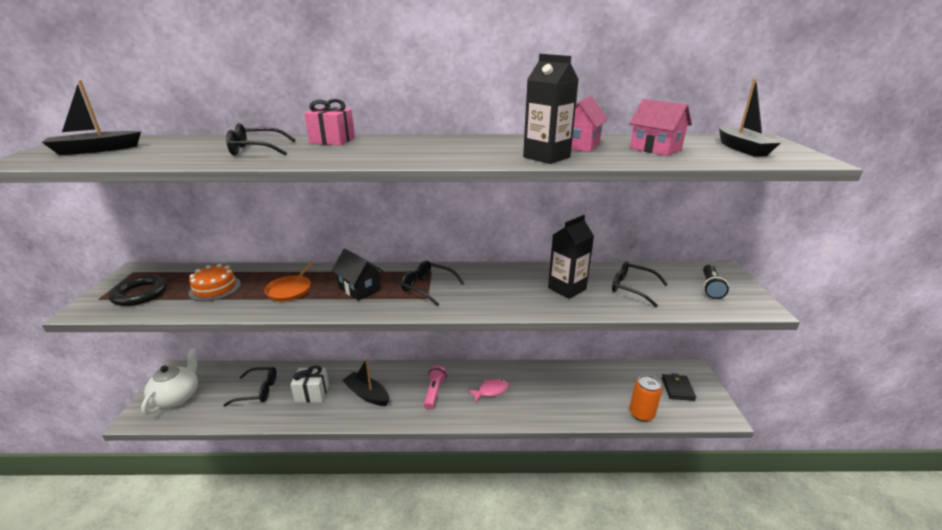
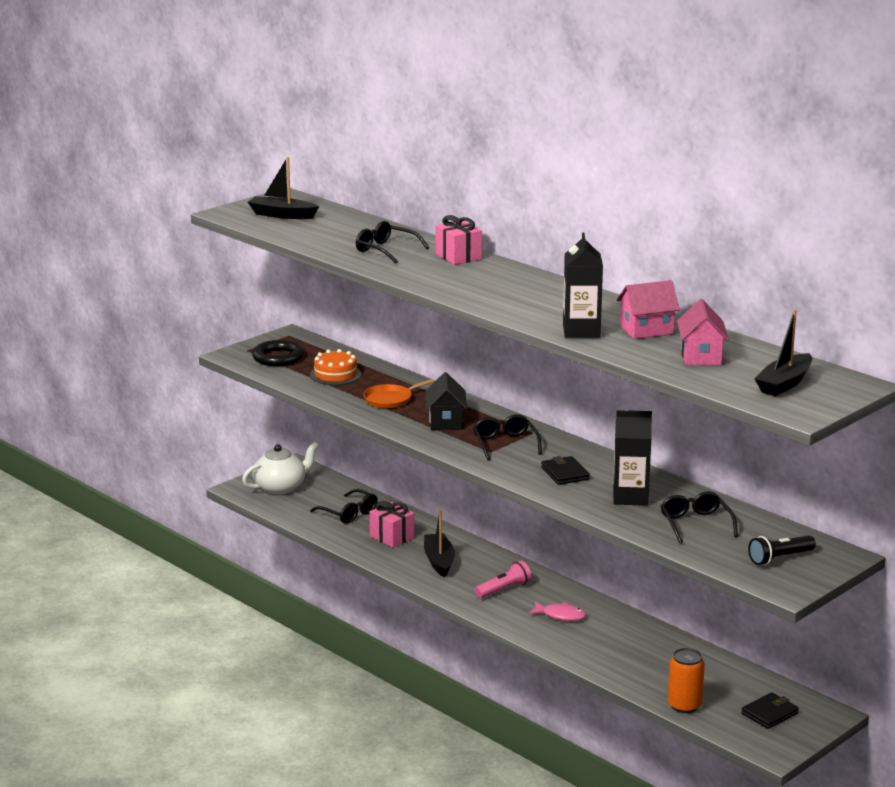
camera: 45 degrees right, 5 degrees down
white gift [290,366,329,403] -> pink gift [369,501,414,548]
none -> black wallet [541,456,590,485]

